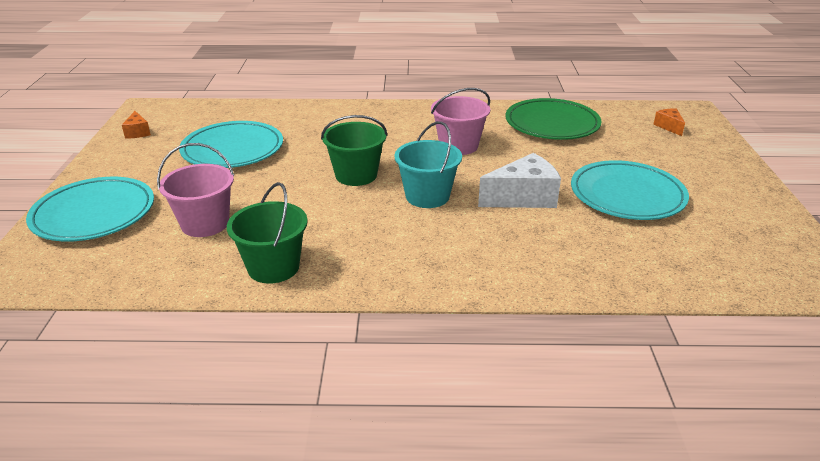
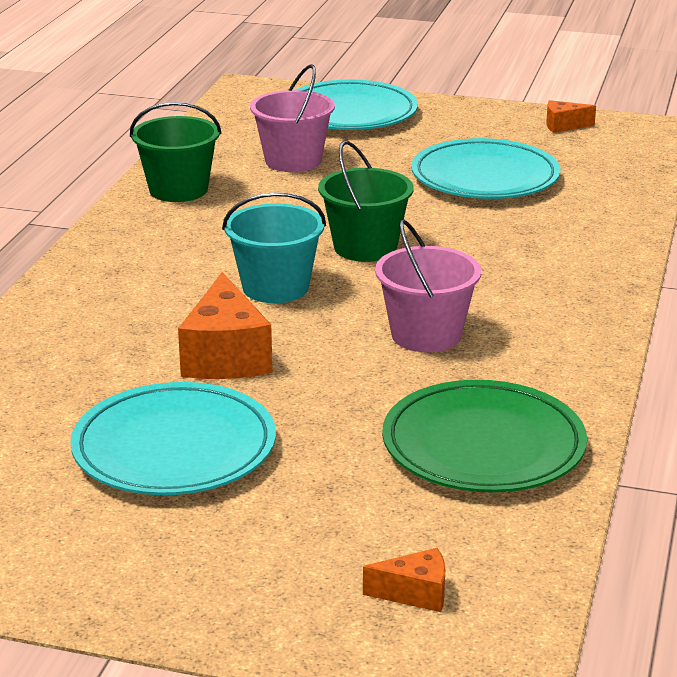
camera: 105 degrees right, 5 degrees down
white cheese [478,153,561,208] -> orange cheese [178,272,273,379]

